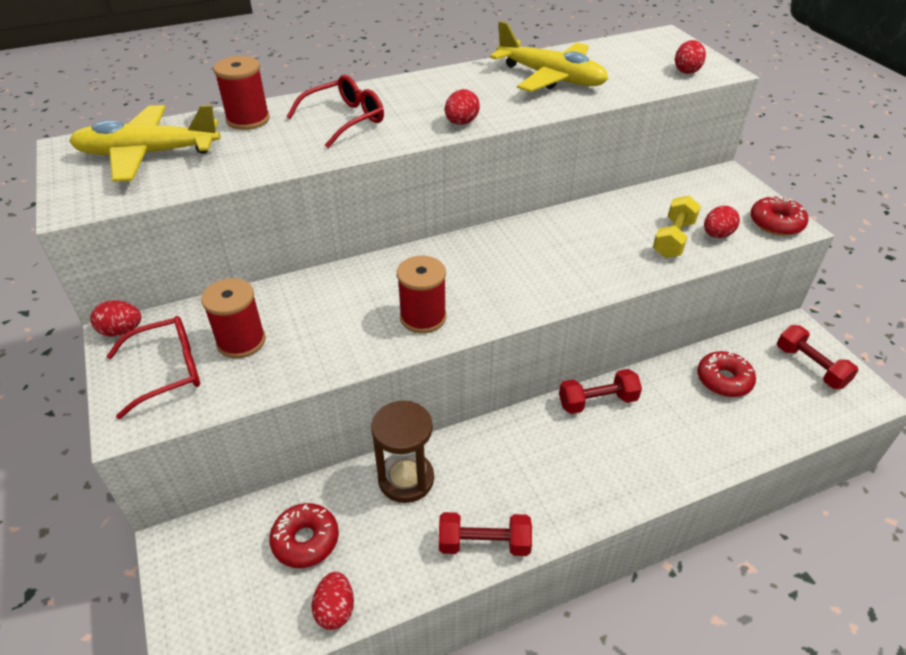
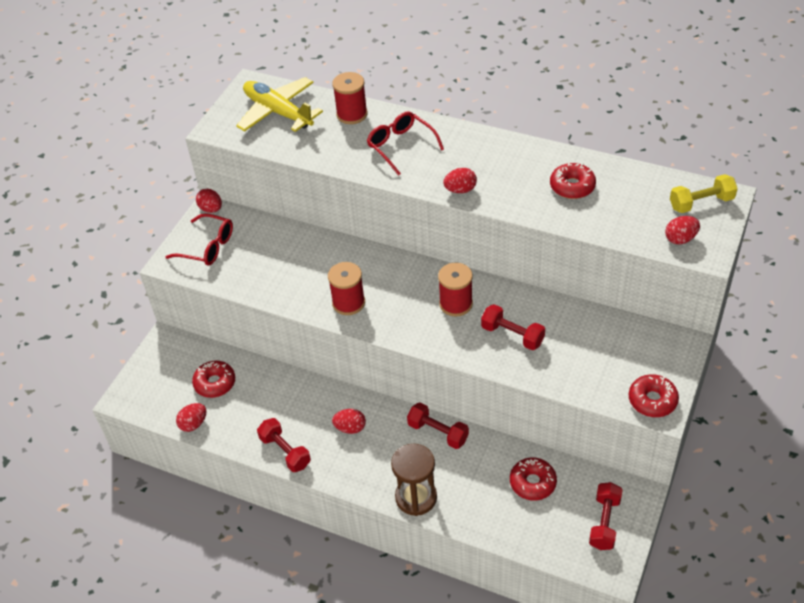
camera: 50 degrees right, 5 degrees up
red spool [201,278,266,358] -> red spool moved to [438,263,473,316]
red glasses [287,75,384,148] -> red glasses turned 135 degrees counterclockwise [367,111,444,176]
brown hourglass [371,401,434,503] -> brown hourglass moved to [391,444,437,516]
yellow plane [490,21,608,92] -> red donut [550,163,596,199]
yellow dumbbell [653,196,701,258] -> yellow dumbbell moved to [670,174,738,213]
red egg [704,206,740,238] -> red egg moved to [332,409,366,434]
none -> red dumbbell [481,304,545,350]

